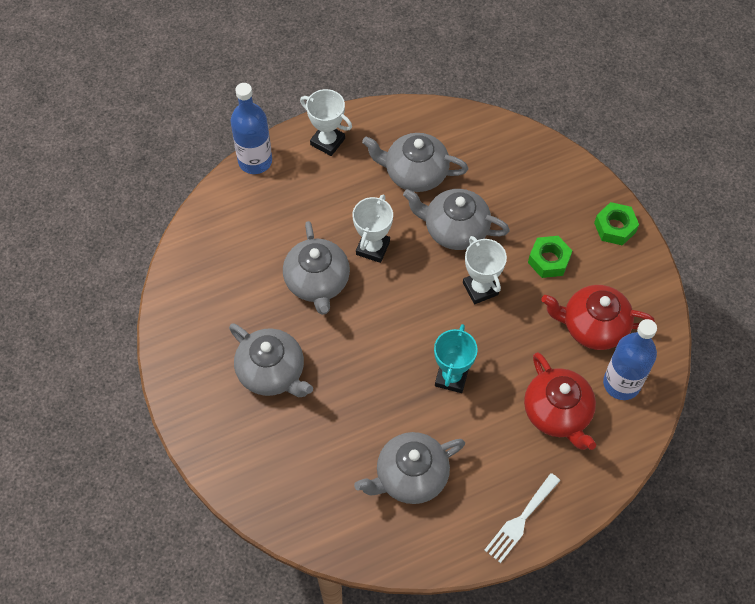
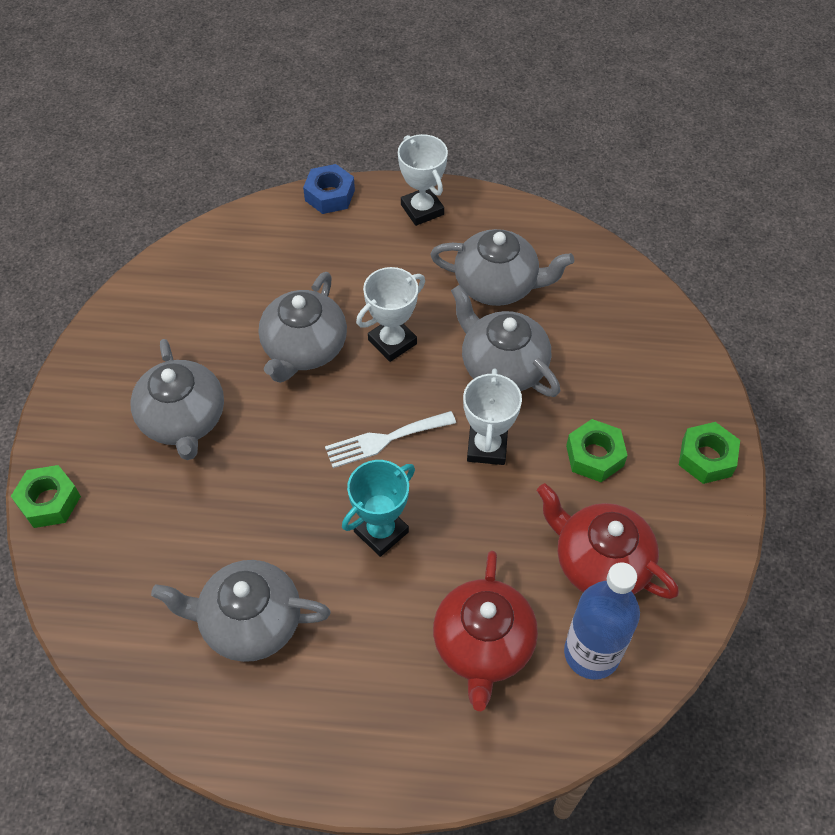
camera: 30 degrees right, 5 degrees down
blue bottle [231,83,272,174] -> blue nut [303,164,355,214]
grey teapot [362,133,468,192] -> grey teapot turned 150 degrees clockwise [430,229,574,306]
white fork [484,473,560,563] -> white fork moved to [325,411,456,468]
none -> green nut [11,465,81,528]

